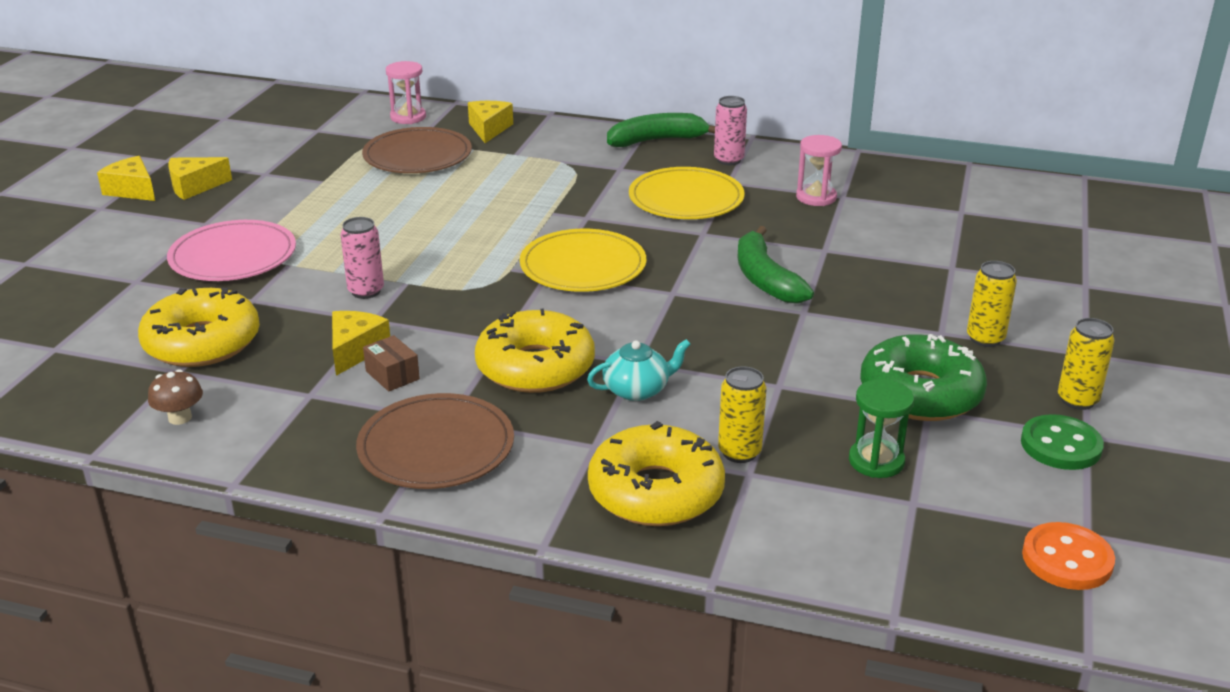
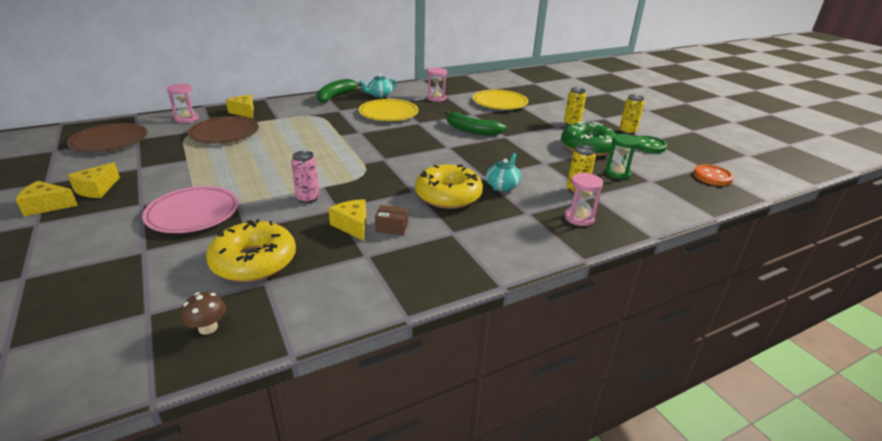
camera: 45 degrees left, 0 degrees up
brown mushroom [148,369,203,425] -> brown mushroom moved to [181,292,226,335]
brown plate [356,393,514,489] -> brown plate moved to [67,123,148,152]
yellow plate [520,229,646,292] -> yellow plate moved to [473,90,528,110]
yellow donut [588,421,725,526] -> pink hourglass [564,173,603,226]
pink can [714,96,747,165] -> turquoise teapot [359,74,397,98]

